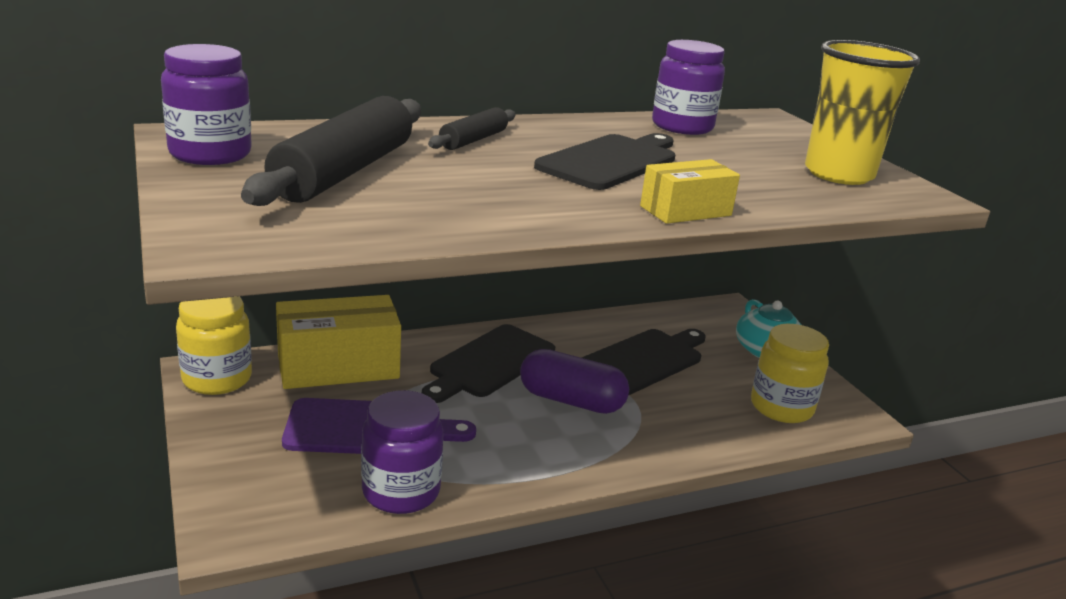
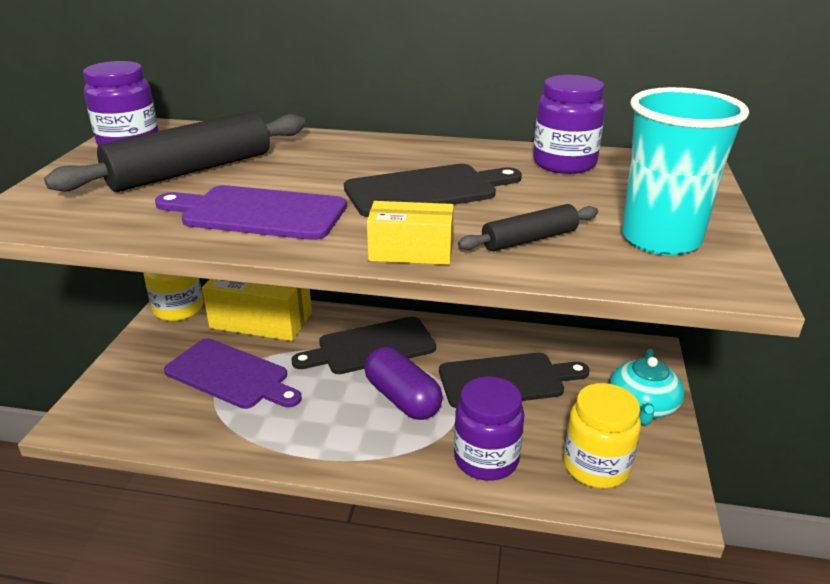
camera: 35 degrees right, 5 degrees up
purple jar [361,390,443,514] -> purple jar moved to [454,376,525,481]
black rolling pin [428,107,515,150] -> black rolling pin moved to [458,204,598,251]
yellow cup [805,40,920,185] -> turquoise cup [622,87,749,255]
none -> purple cutting board [155,185,347,240]

